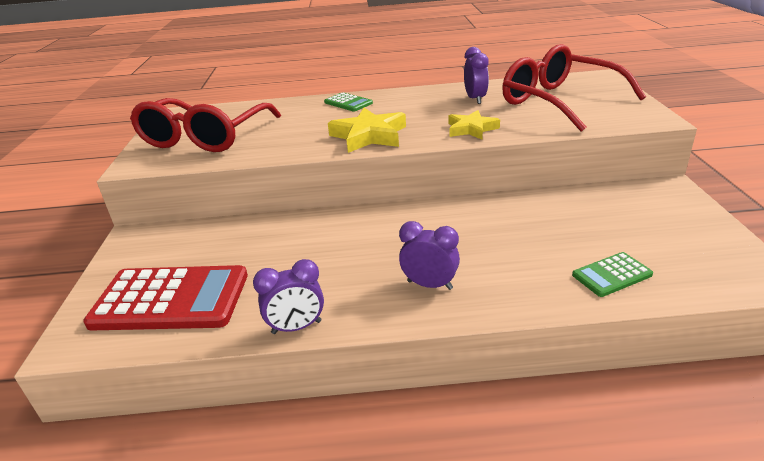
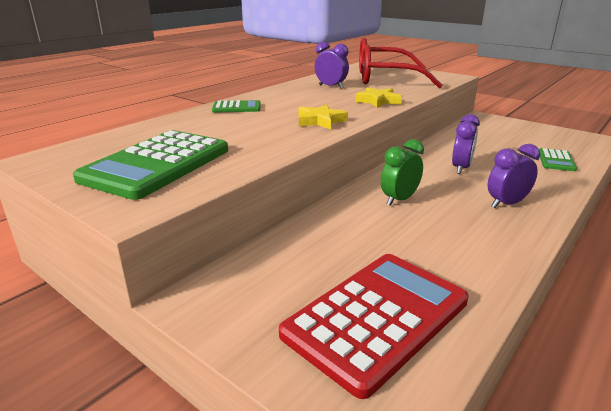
camera: 50 degrees left, 5 degrees down
red glasses [130,98,281,152] -> green calculator [73,130,228,200]
purple clock [253,259,324,334] -> purple clock moved to [452,114,480,174]
yellow star [328,108,406,153] -> yellow star [298,104,348,130], size x0.66
none -> green clock [381,139,424,206]

